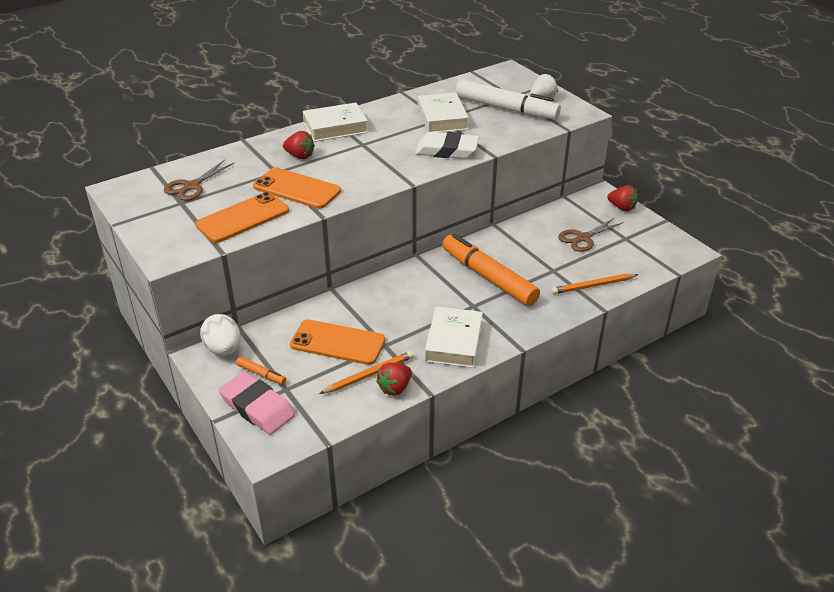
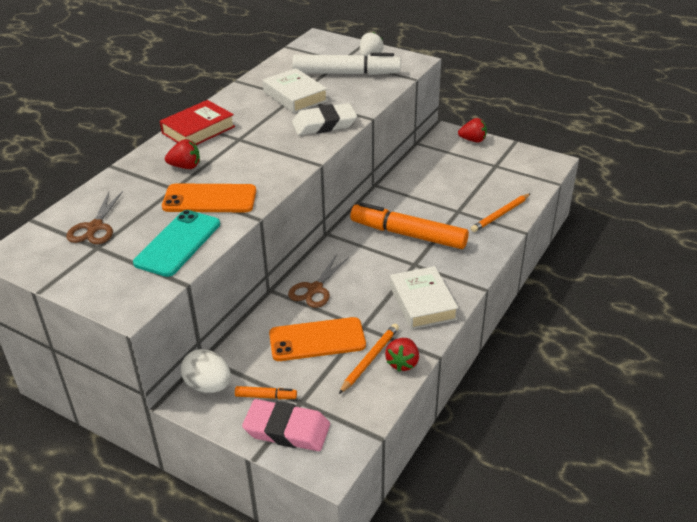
camera: 25 degrees left, 0 degrees up
orange phone [195,192,289,243] -> turquoise phone [133,210,220,277]
white book [303,103,368,142] -> red book [160,100,235,145]
brown scissors [558,217,624,252] -> brown scissors moved to [288,254,349,308]

